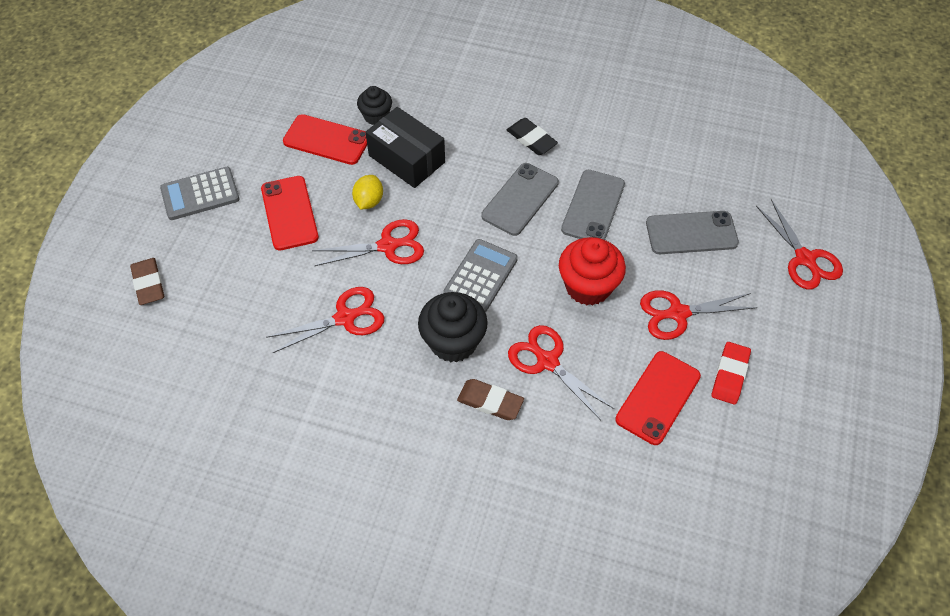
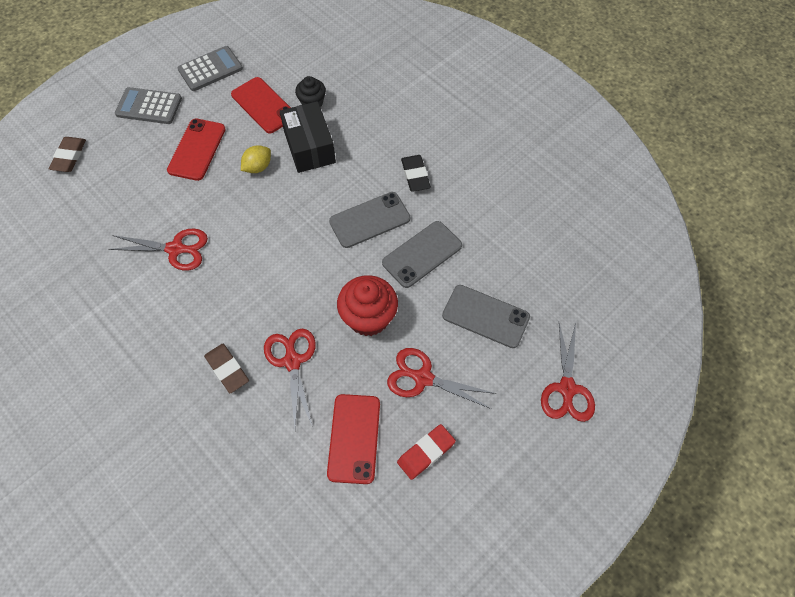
camera: 30 degrees right, 5 degrees up
red scissors [312,219,424,266] -> none
black cupcake [418,292,488,362] -> none
grey calculator [443,239,518,312] -> grey calculator moved to [178,46,243,91]
red phone [615,351,701,445] -> red phone turned 60 degrees counterclockwise [327,394,380,484]

